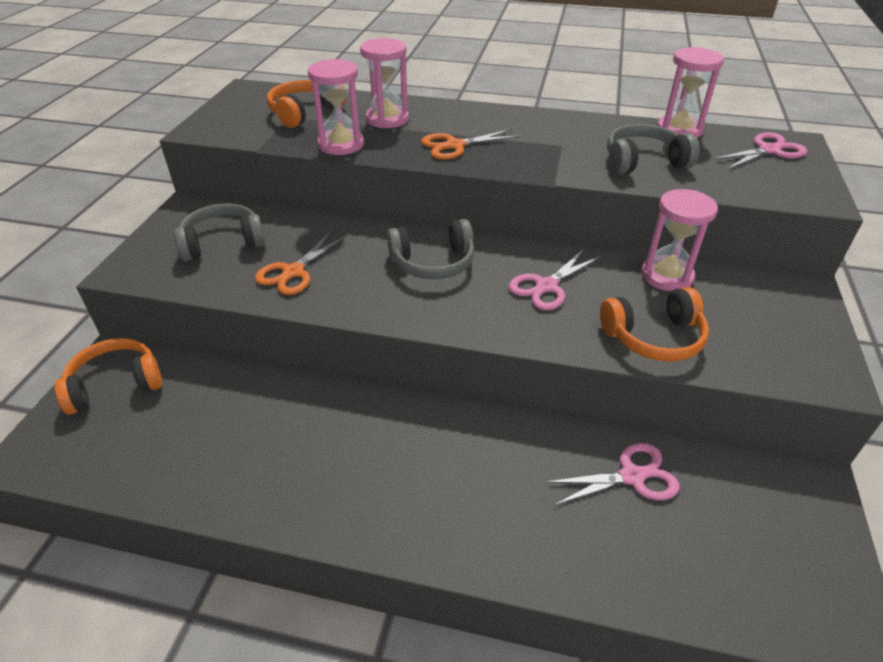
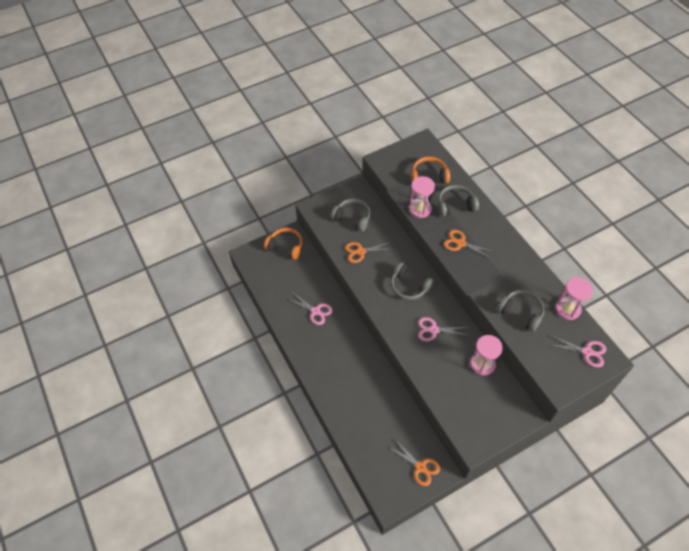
camera: 50 degrees right, 15 degrees up
pink hourglass [360,38,409,128] -> grey headphones [438,185,479,217]
pink scissors [544,443,680,505] -> pink scissors moved to [288,292,332,325]
orange headphones [600,287,709,362] -> none
none -> orange scissors [389,439,440,486]

